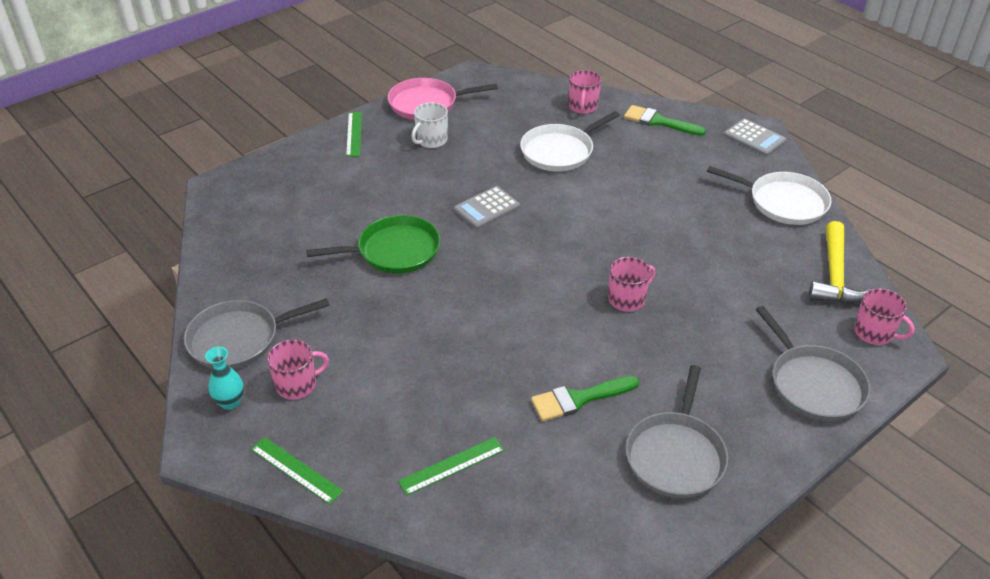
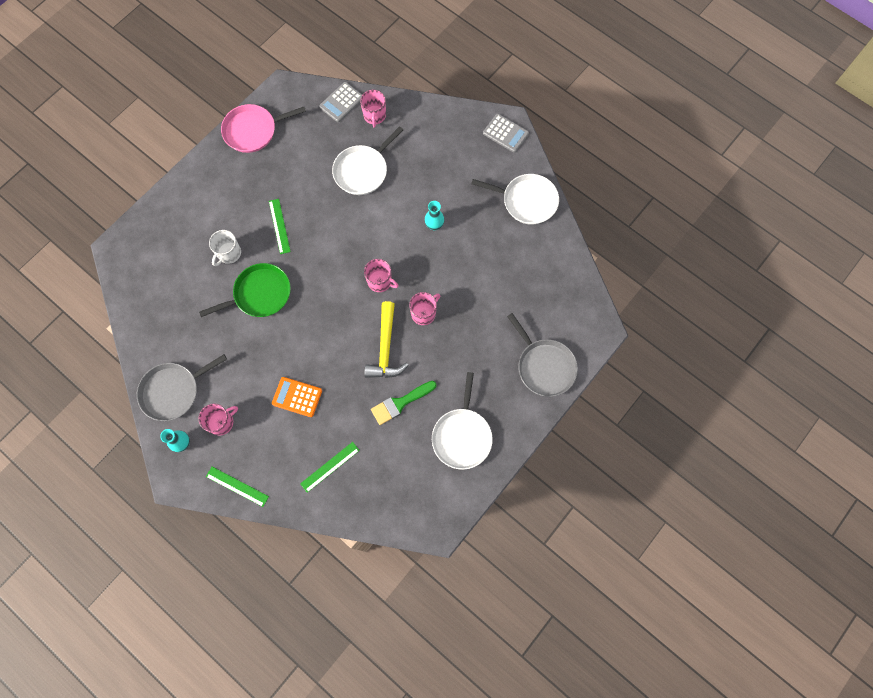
camera: 10 degrees left, 30 degrees up
green ruler [346,112,362,157] -> green ruler moved to [269,199,291,254]
white mug [412,102,448,148] -> white mug moved to [209,230,241,266]
grey calculator [454,186,520,229] -> grey calculator moved to [319,82,362,122]
green brush [624,105,706,136] -> none
grey pan [625,365,728,498] -> white pan [432,372,493,470]
yellow hammer [809,221,874,304] -> yellow hammer moved to [364,301,409,378]
pink mug [854,288,915,345] -> pink mug moved to [364,259,398,292]
none -> orange calculator [272,377,322,417]
none -> turquoise vase [425,201,444,230]

